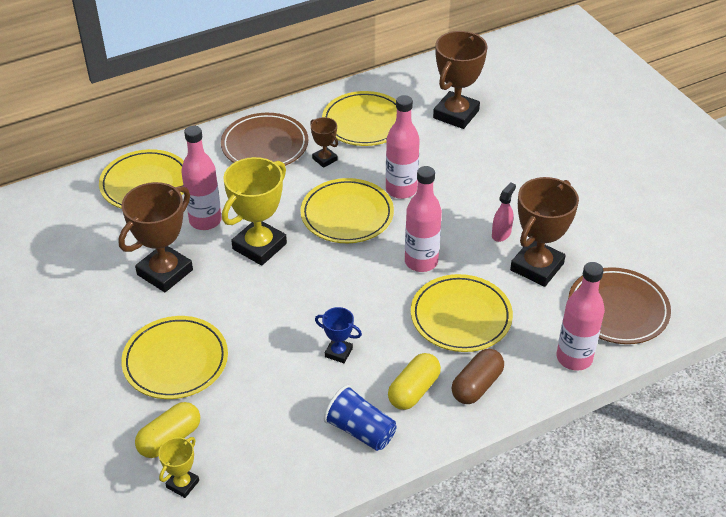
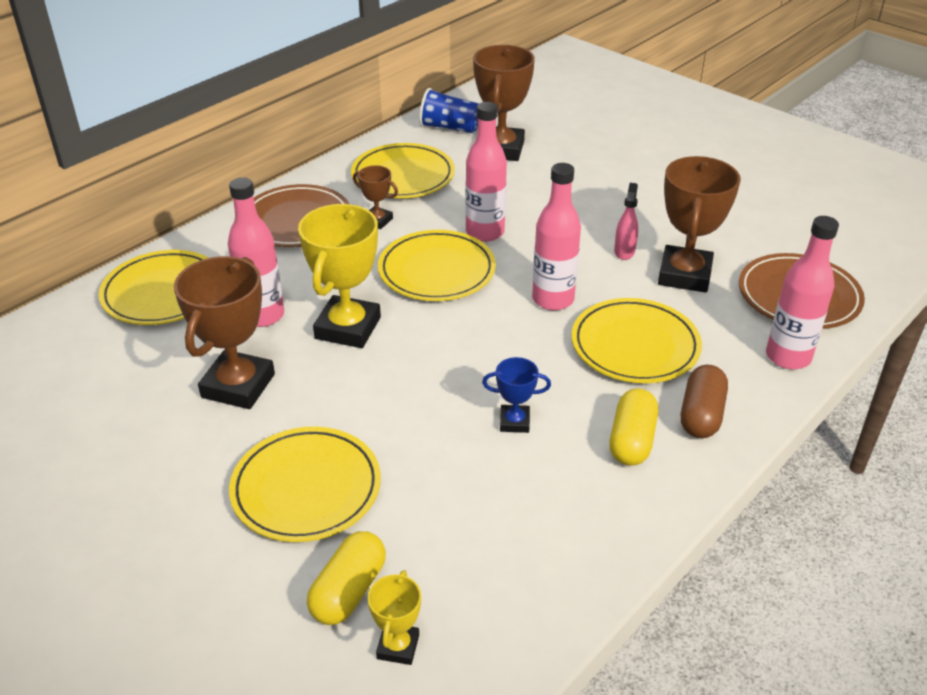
camera: 20 degrees left, 5 degrees down
blue cup [324,385,397,451] -> blue cup moved to [419,88,479,133]

